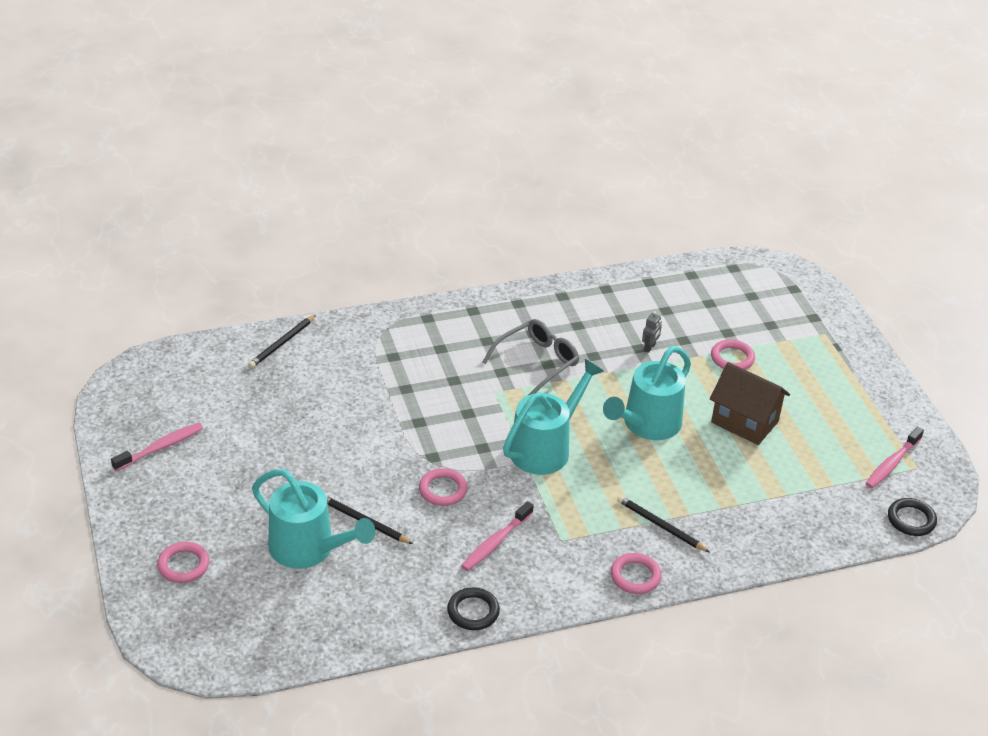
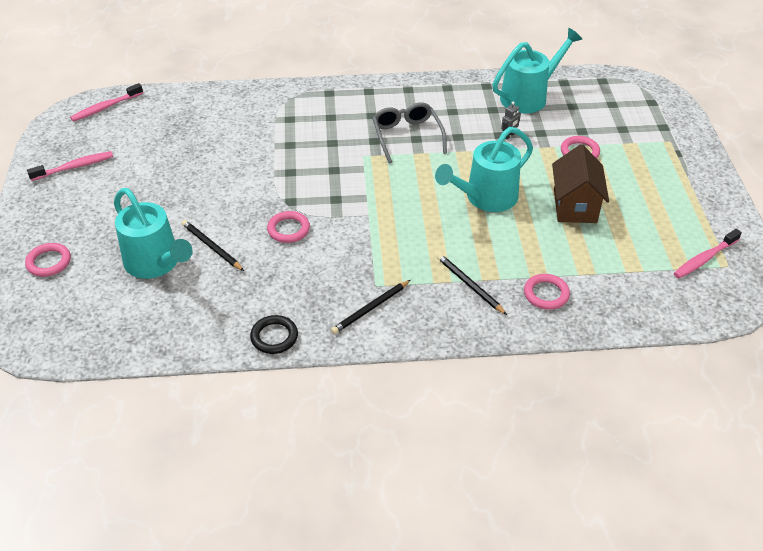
camera: 15 degrees right, 5 degrees up
black pencil [248,315,316,368] -> black pencil moved to [331,280,410,334]
pink toothbrush [461,501,534,571] -> pink toothbrush moved to [70,83,143,121]
grey glasses [483,319,579,395] -> grey glasses turned 75 degrees counterclockwise [372,102,447,164]
turquoise watering can [503,359,604,475] -> turquoise watering can moved to [492,28,582,113]
pink ring [611,553,662,594] -> pink ring moved to [524,274,570,310]
brown house [710,362,790,445] -> brown house turned 45 degrees clockwise [552,144,609,223]
black ring [888,498,937,536] -> none

